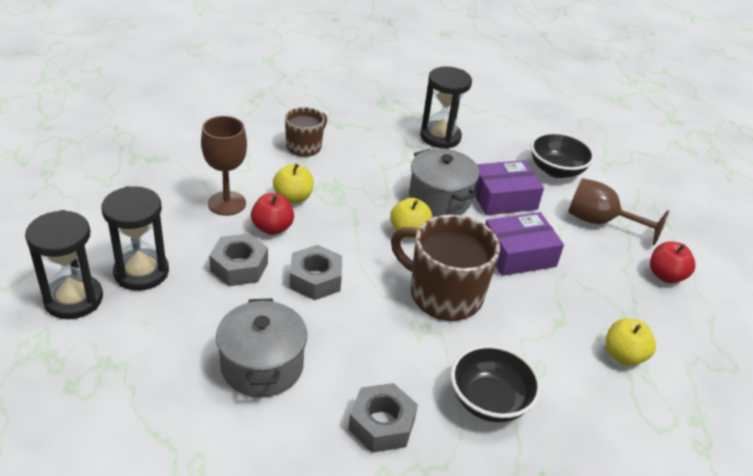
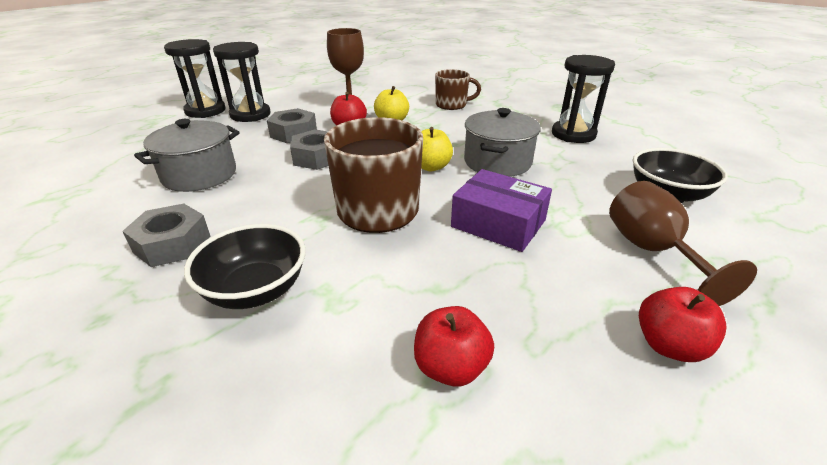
camera: 55 degrees right, 5 degrees down
purple box [474,160,544,215] -> none
yellow apple [605,318,656,366] -> red apple [414,306,494,387]

